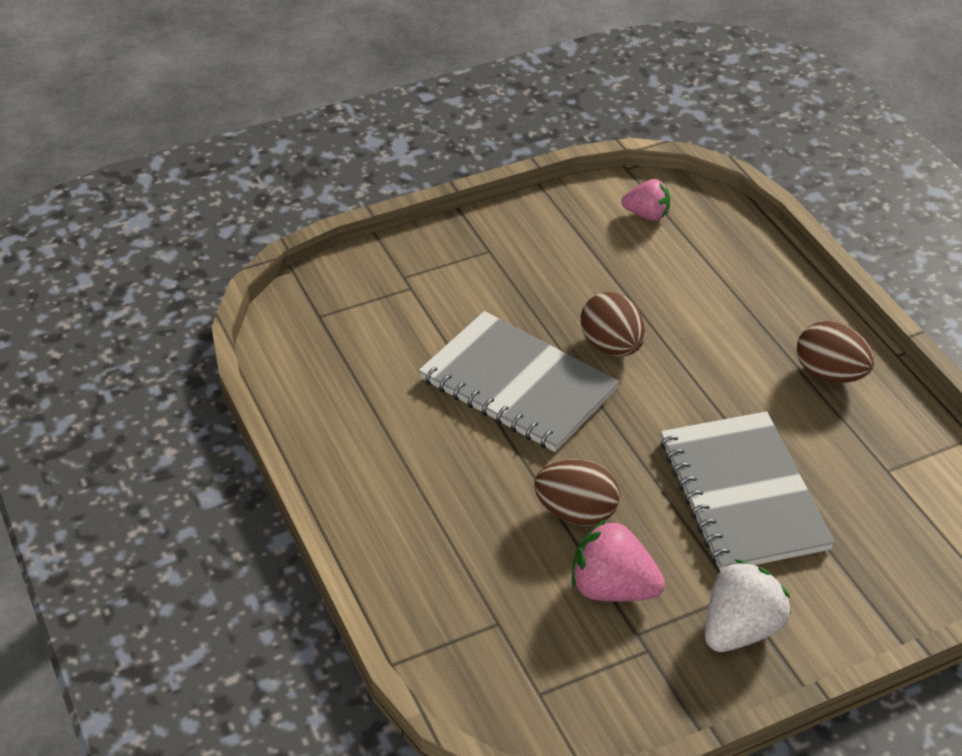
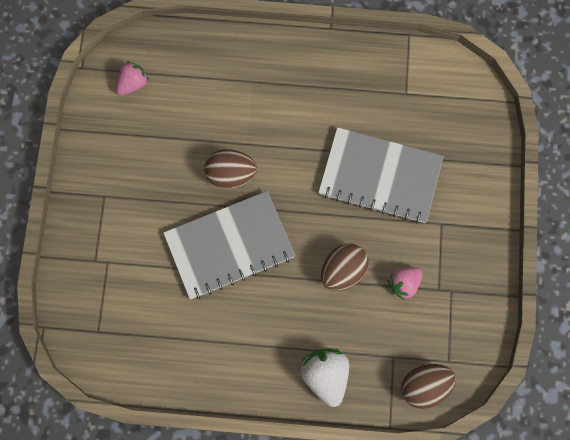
camera: 60 degrees left, 30 degrees up
pink strawberry [572,519,665,601] -> pink strawberry [388,267,423,300], size x0.66
white strawberry [705,559,791,652] -> white strawberry moved to [300,348,349,407]
brown egg [797,321,874,383] -> brown egg moved to [401,364,456,409]

